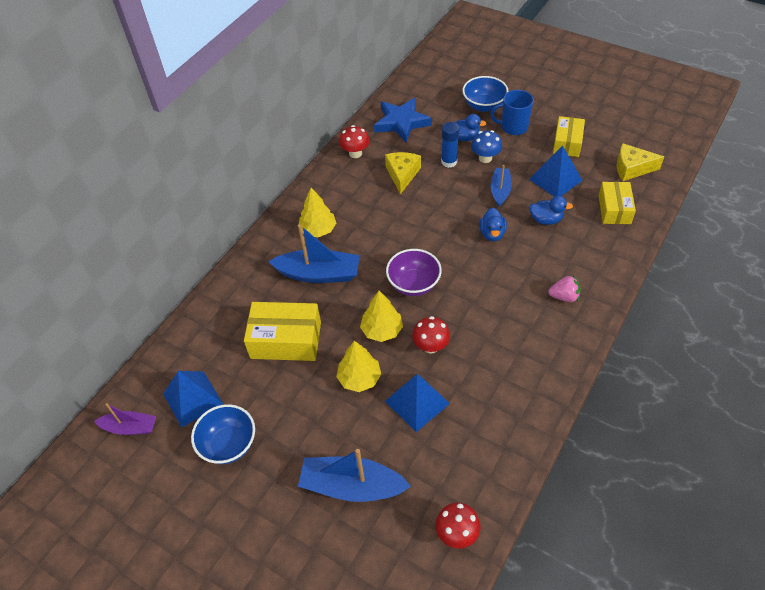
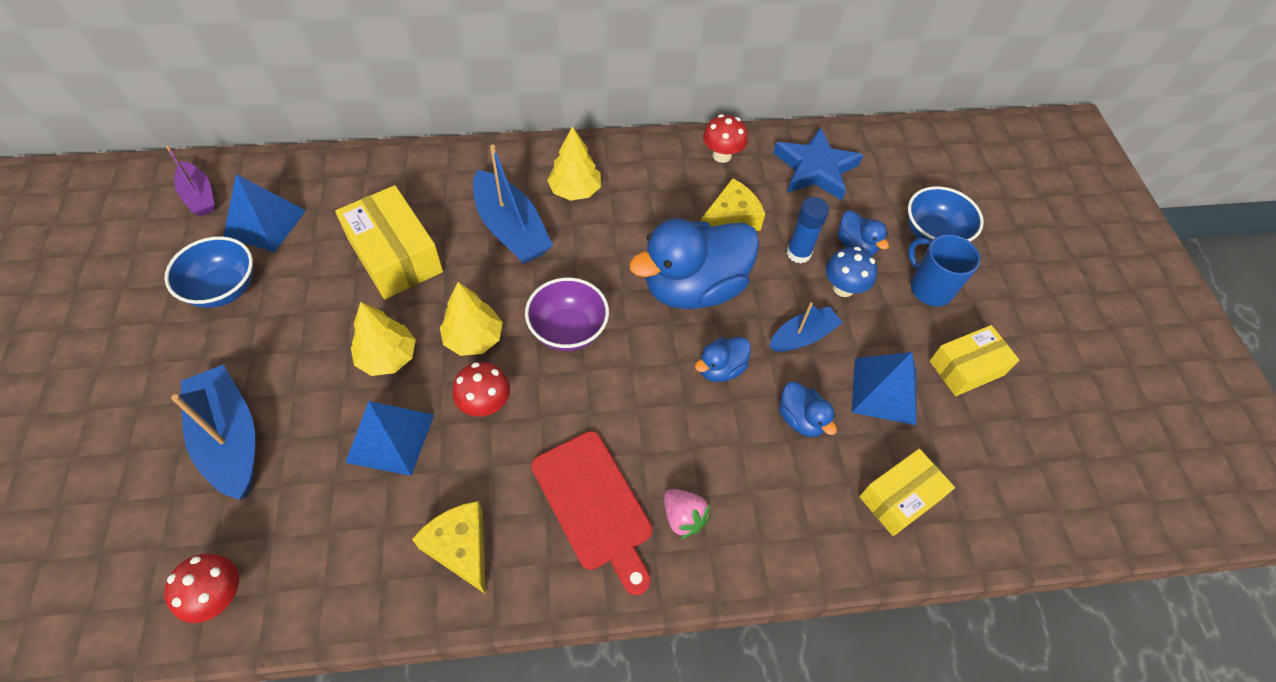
camera: 45 degrees right, 5 degrees up
yellow cheese [616,143,664,181] -> yellow cheese moved to [412,501,485,594]
none -> red cutting board [531,431,653,595]
none -> blue duck [629,218,759,309]

